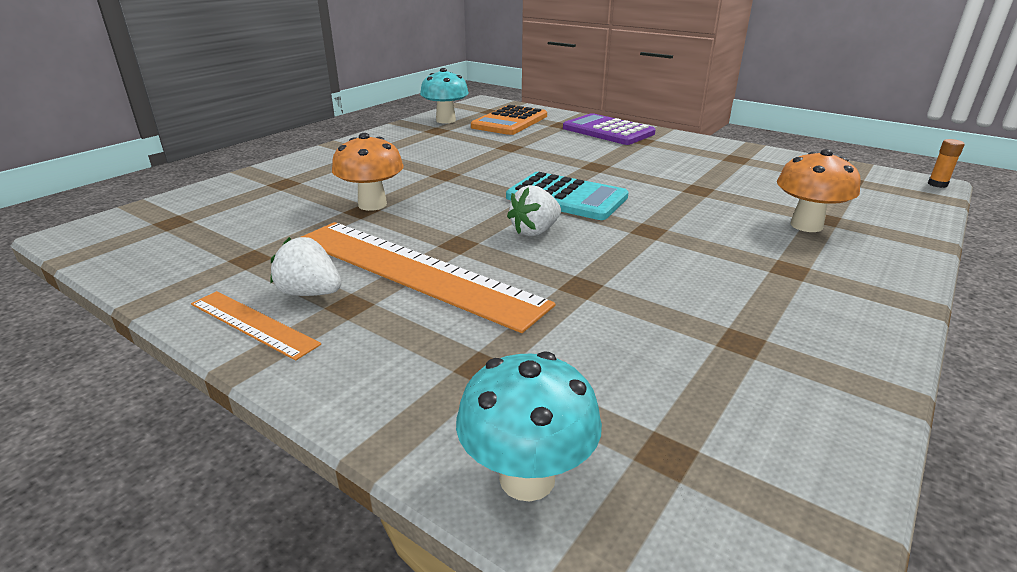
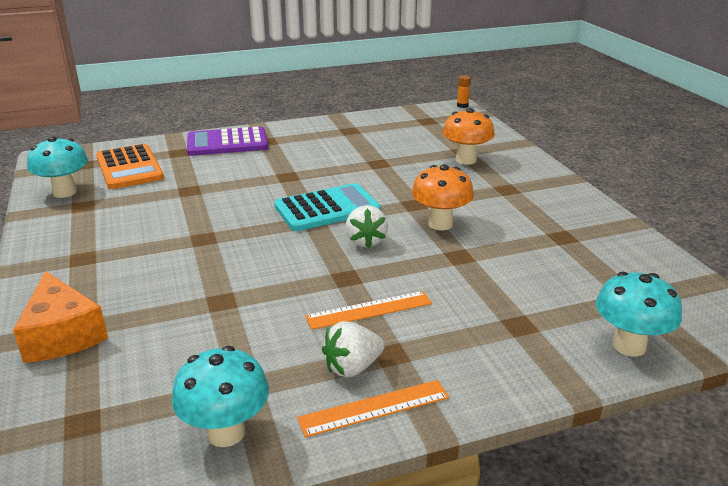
camera: 55 degrees left, 0 degrees up
orange ruler [301,222,555,333] -> orange ruler [305,291,432,330], size x0.49
orange mushroom [332,133,404,211] -> orange mushroom moved to [412,164,474,230]
none -> orange cheese [13,271,108,363]
none -> turquoise mushroom [172,346,269,447]

